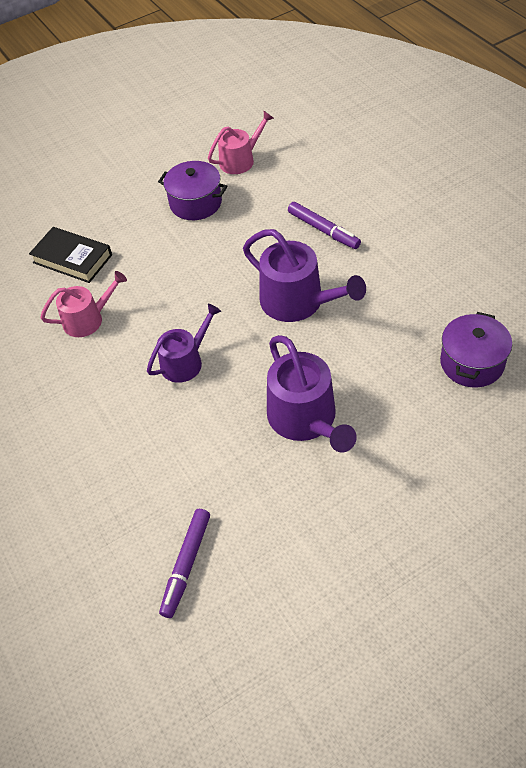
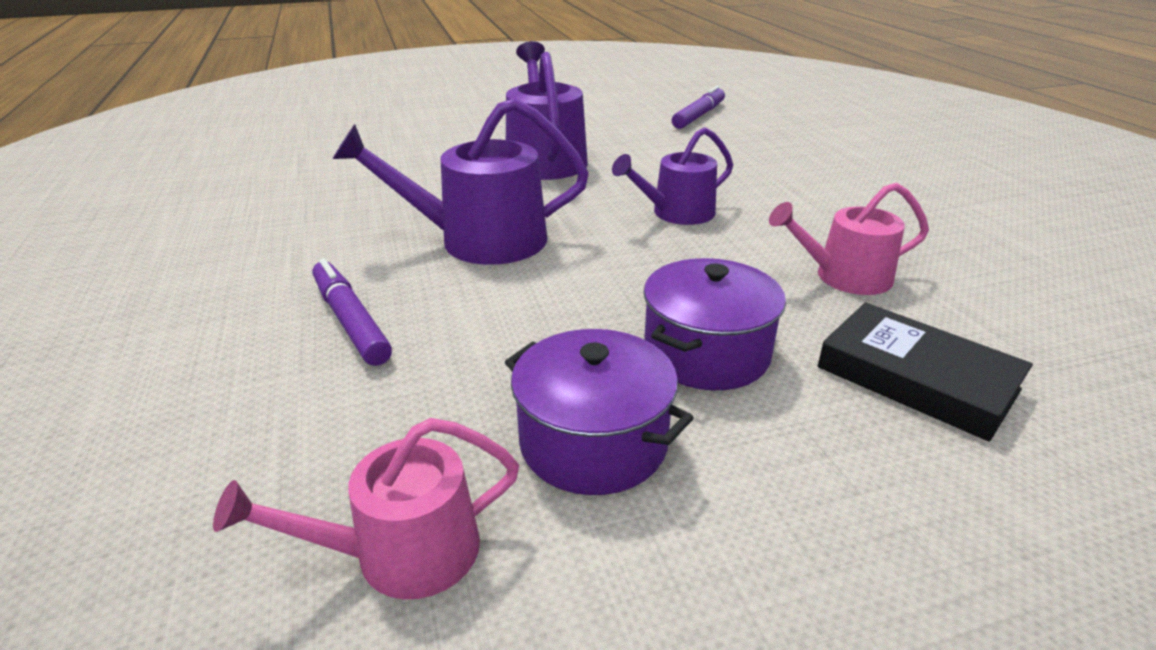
camera: 170 degrees left, 20 degrees down
purple watering can [243,229,366,322] -> purple watering can turned 60 degrees counterclockwise [333,98,589,265]
purple pot [440,312,512,388] -> purple pot moved to [643,258,786,390]

